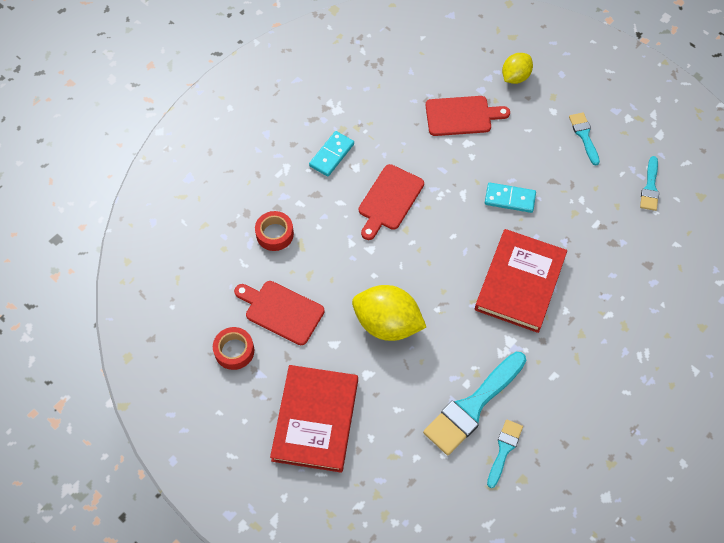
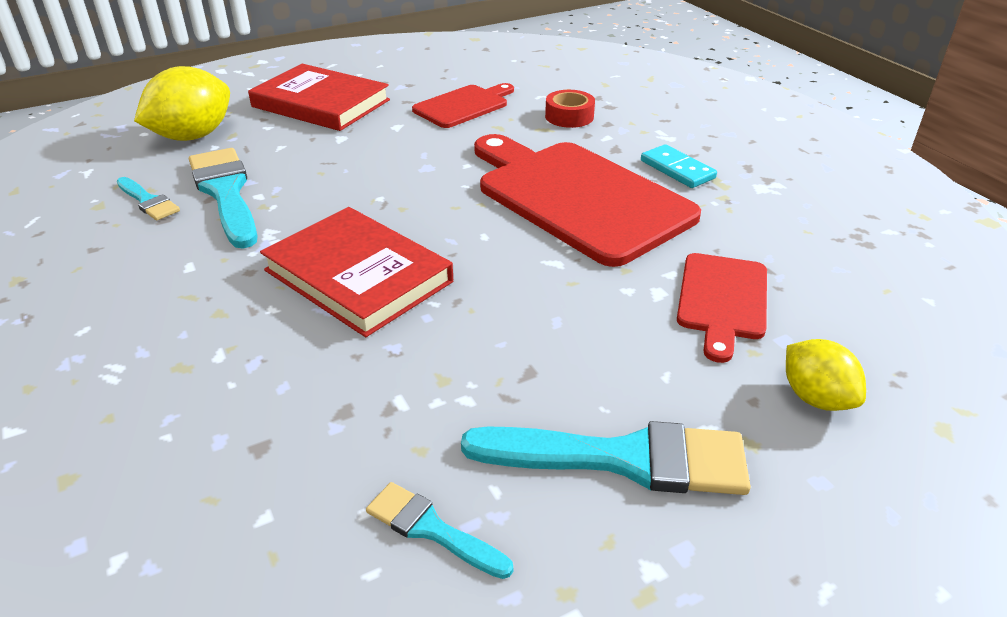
camera: 110 degrees right, 25 degrees down
red tape [213,327,254,370] -> none
yellow lemon [352,285,426,341] -> yellow lemon moved to [134,66,230,141]
red cutting board [359,164,424,240] -> red cutting board [474,134,701,267], size x1.92
turquoise domino [485,183,536,213] -> none
turquoise brush [569,113,600,166] -> turquoise brush [461,421,751,495], size x1.89

